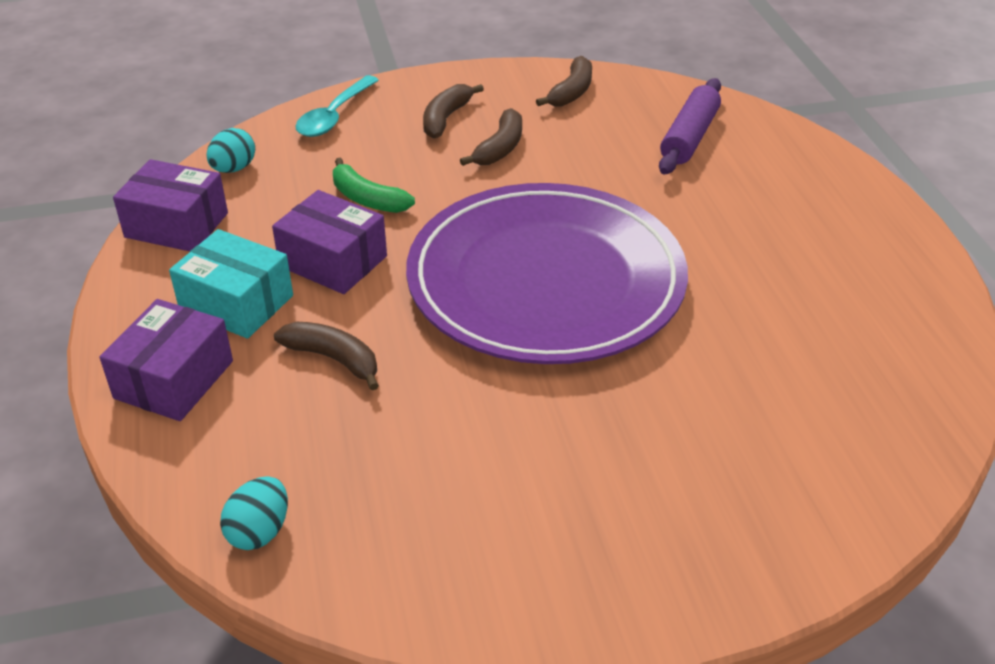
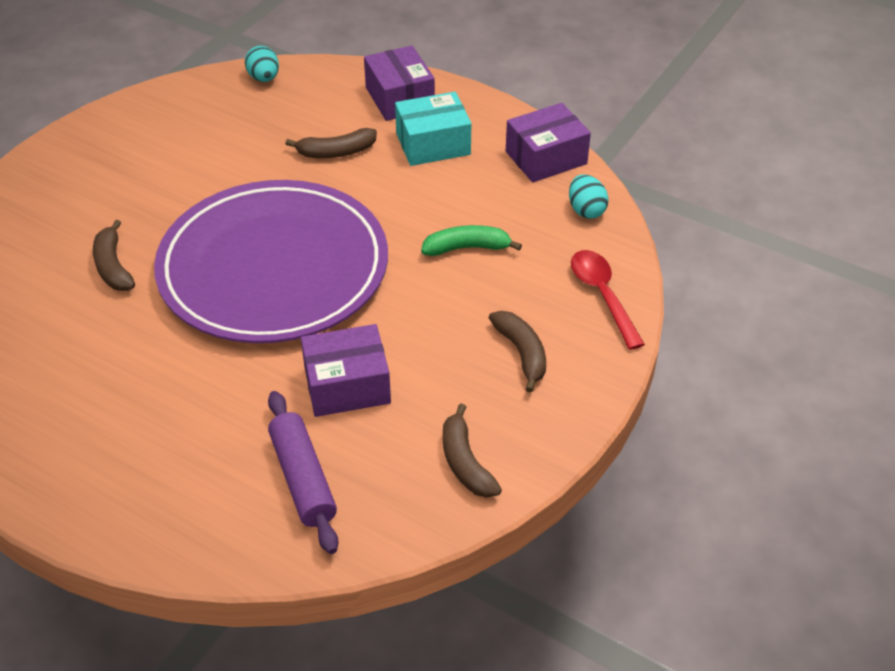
camera: 135 degrees right, 5 degrees up
purple box [272,190,387,294] -> purple box moved to [301,324,391,417]
turquoise spoon [295,75,379,137] -> red spoon [571,250,645,350]
brown banana [460,108,522,166] -> brown banana moved to [93,220,135,291]

